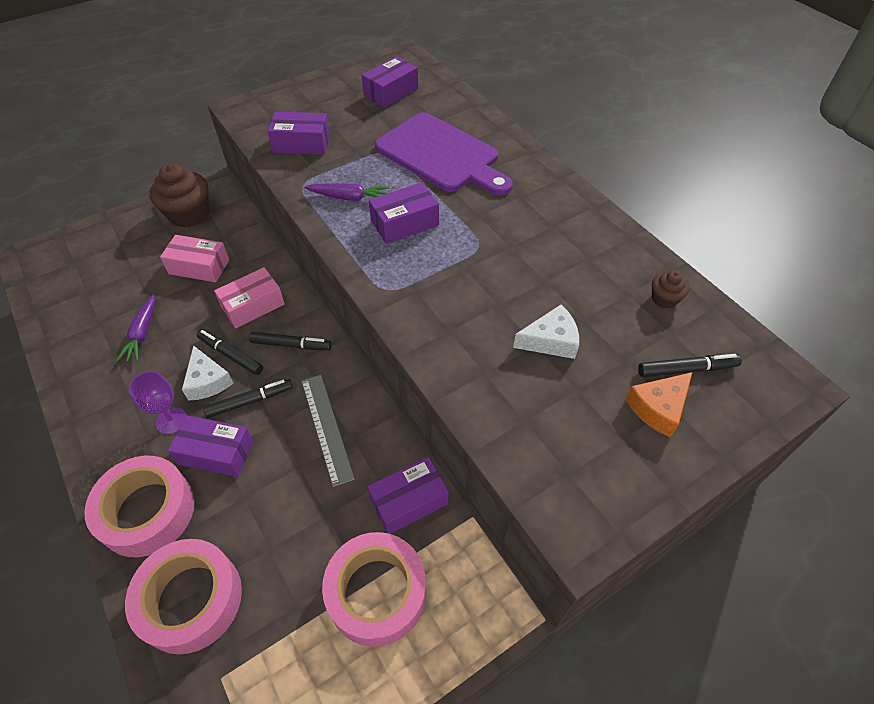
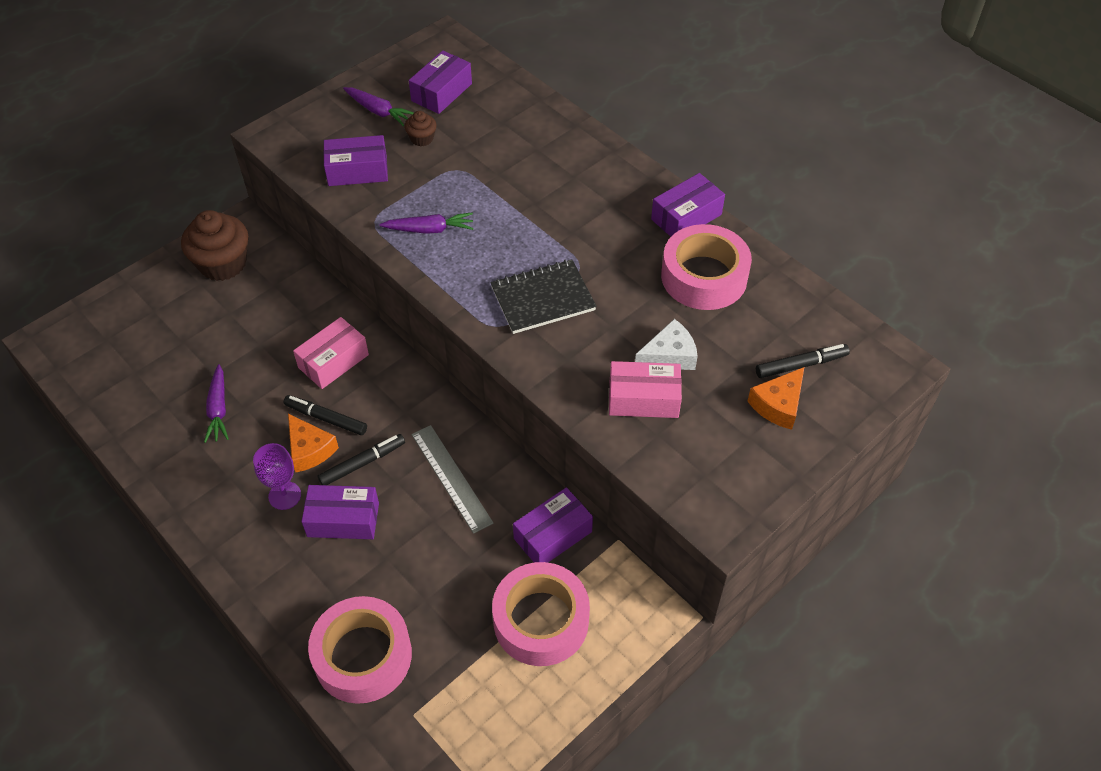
camera: 10 degrees left, 0 degrees up
pink tape [85,456,195,557] -> pink tape moved to [661,224,752,310]
pink box [160,235,229,282] -> pink box moved to [609,361,682,418]
white cheese [182,345,233,401] -> orange cheese [288,414,339,472]
black marker [249,332,332,350] -> none
purple box [369,182,439,244] -> purple box moved to [651,173,725,237]
purple cutting board [375,112,513,196] -> none
brown cupcake [652,270,689,309] -> brown cupcake moved to [405,111,436,147]
none -> purple carrot [343,87,414,126]
none -> black notebook [490,260,597,334]

